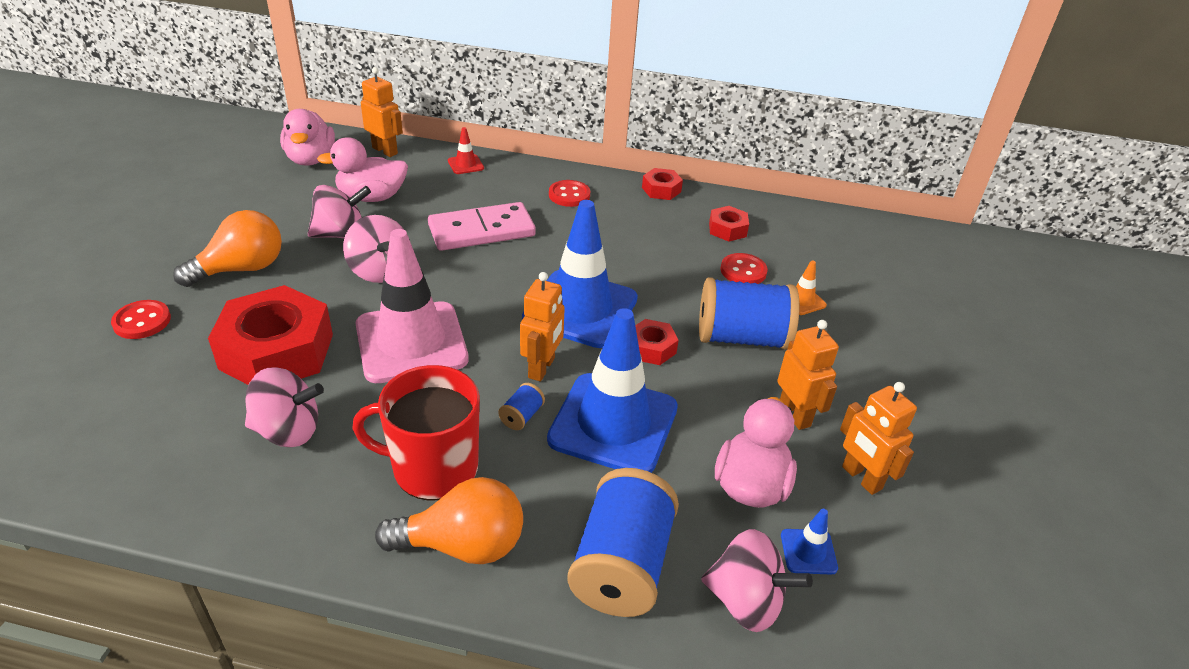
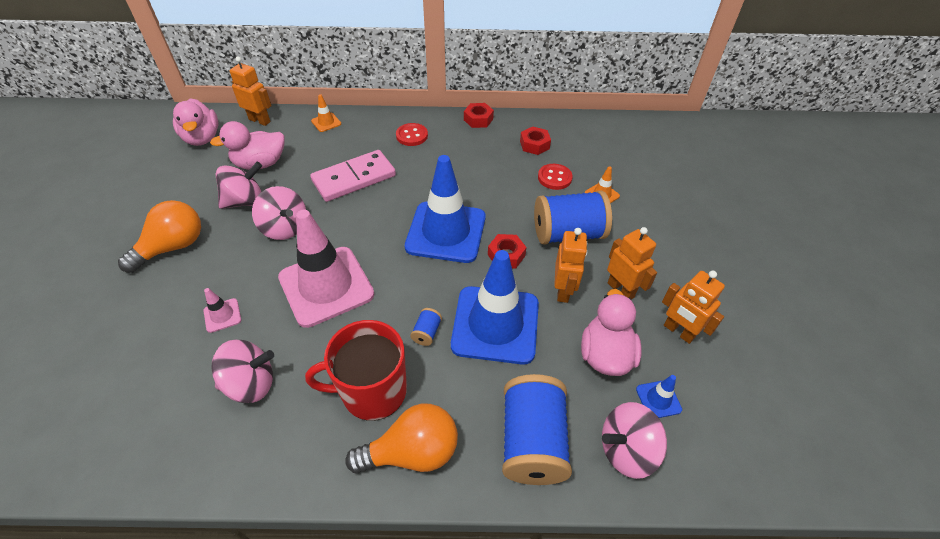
camera: 10 degrees left, 10 degrees up
red button [111,300,171,339] -> none
red nut [208,285,333,385] -> pink traffic cone [204,288,241,333]
red traffic cone [448,127,484,174] -> orange traffic cone [311,94,341,132]
orange robot [520,272,565,382] -> orange robot moved to [554,228,587,303]
pink spinning top [701,529,813,632] -> pink spinning top turned 150 degrees clockwise [602,402,667,479]

